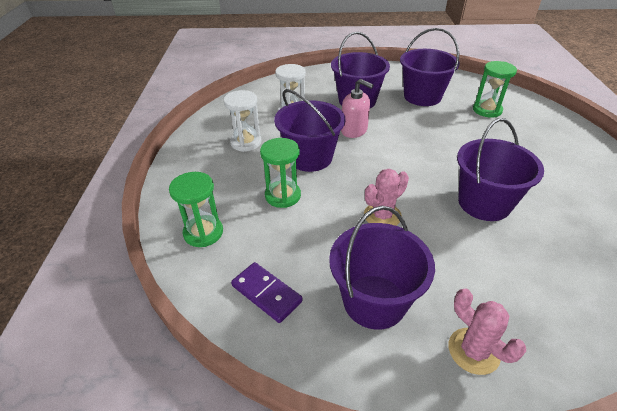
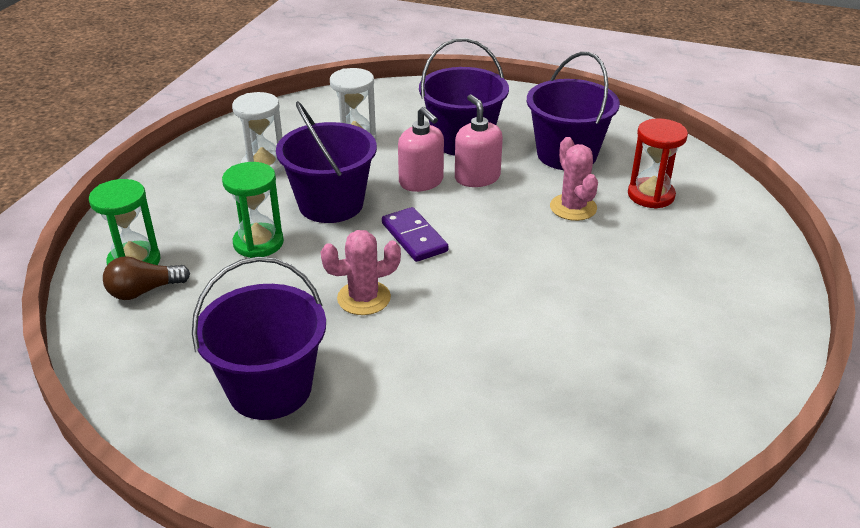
camera: 20 degrees right, 5 degrees down
purple domino [231,262,303,323] -> purple domino moved to [382,207,448,262]
pink cactus [449,289,526,375] -> pink cactus moved to [550,137,598,221]
purple bucket [457,118,544,221] -> none
green hourglass [473,61,517,117] -> red hourglass [628,118,688,209]
none -> brown light bulb [103,256,190,300]
none -> pink soap dispenser [455,94,503,187]

